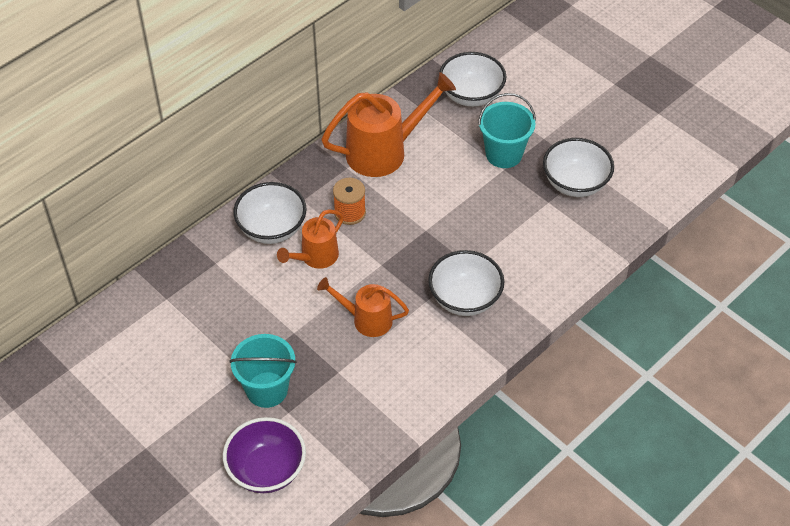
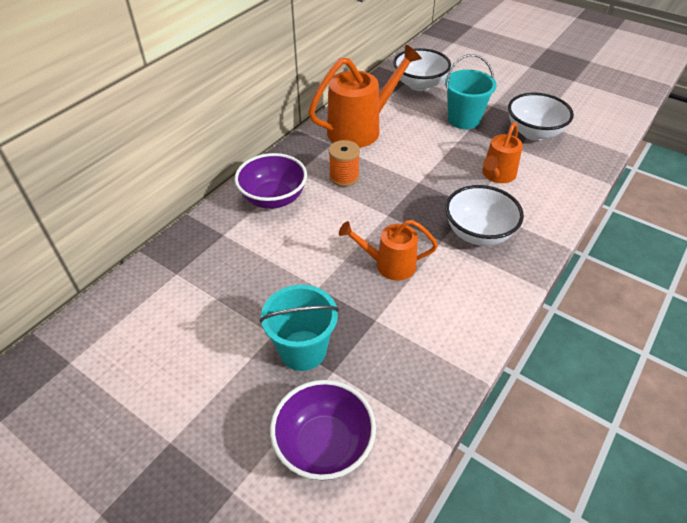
camera: 10 degrees left, 5 degrees down
white bowl [233,182,307,244] -> purple bowl [235,153,307,209]
orange watering can [277,209,344,269] -> orange watering can moved to [482,122,523,183]

